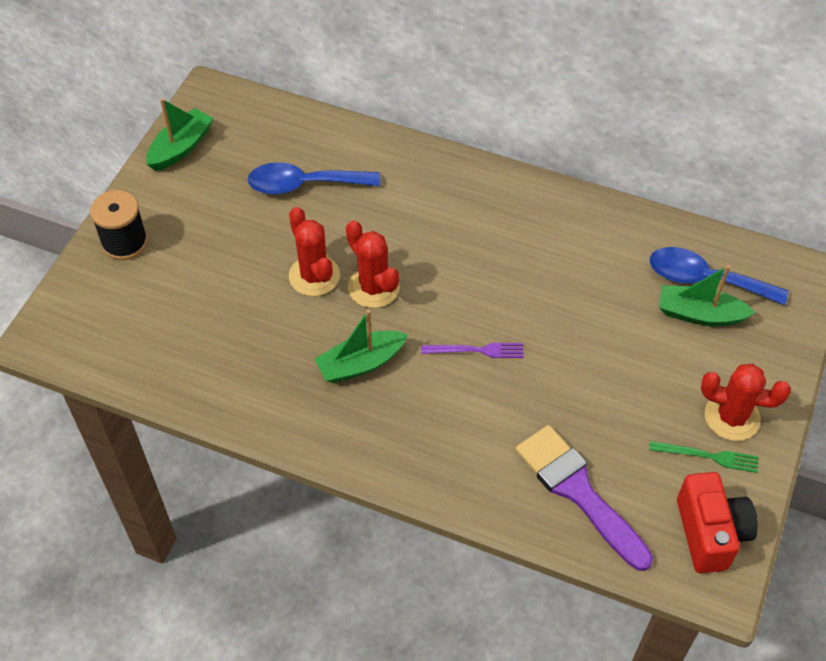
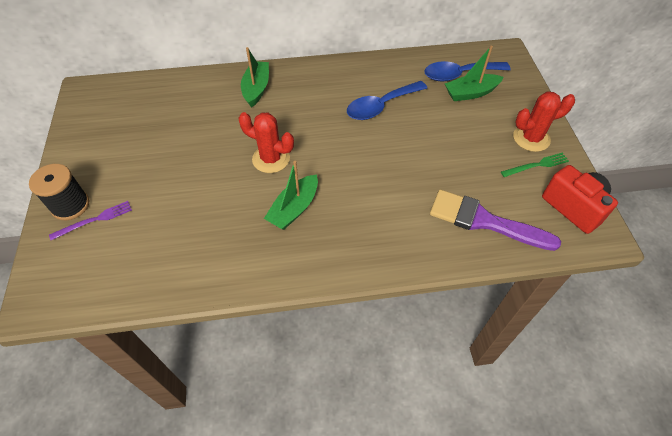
camera: 30 degrees left, 0 degrees up
green boat [146,98,214,171] -> green boat moved to [241,47,269,108]
blue spoon [248,162,380,195] -> blue spoon moved to [347,81,427,120]
red cactus [289,207,340,296] -> none
purple fork [421,343,524,358] -> purple fork moved to [49,201,132,240]

